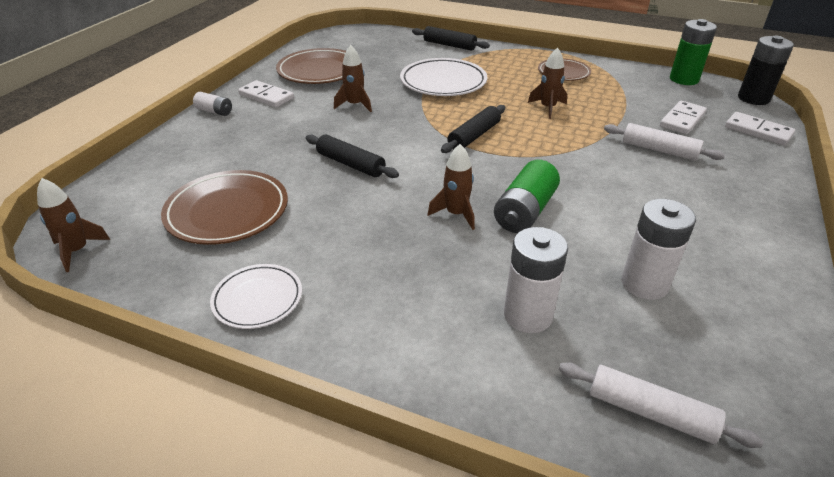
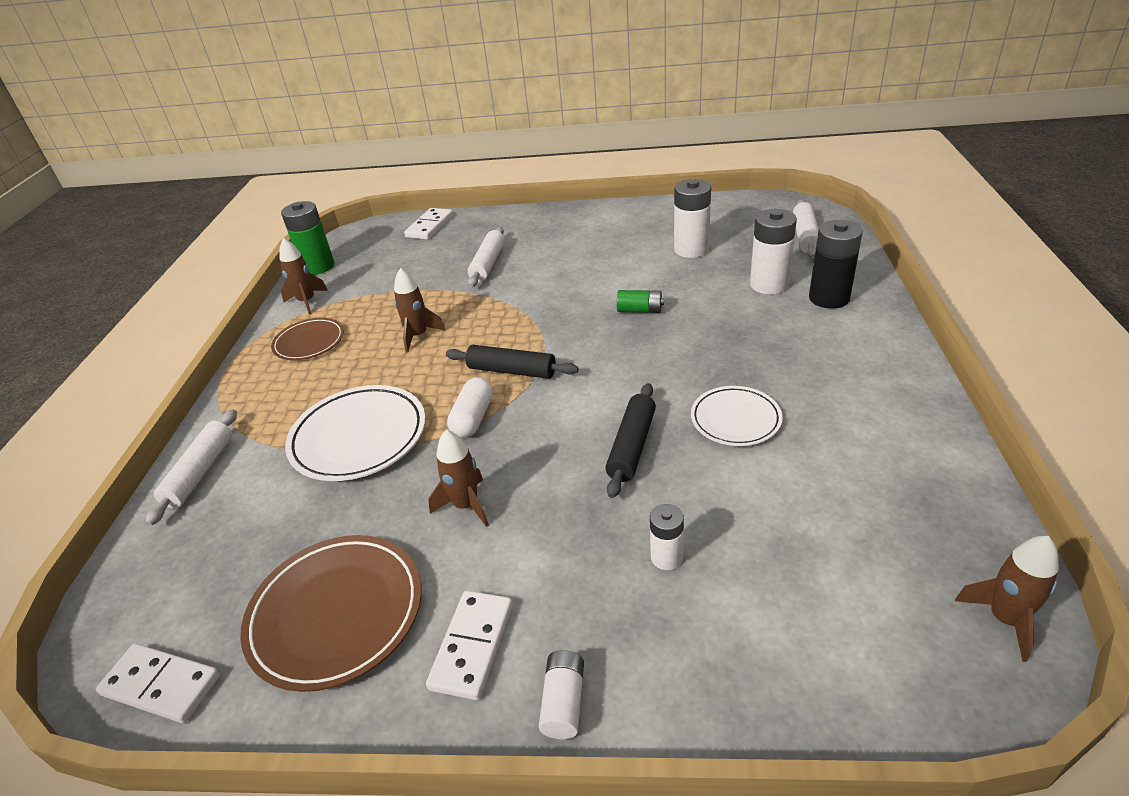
camera: 105 degrees left, 0 degrees up
brown plate [161,170,288,245] -> none
white plate [210,264,302,329] -> white plate moved to [691,386,783,446]
black rolling pin [412,26,490,51] -> white rolling pin [146,409,237,526]
brown rocket [427,144,475,230] -> brown rocket moved to [279,238,328,314]
green battery [494,160,560,233] -> green battery [617,290,664,313], size x0.57
white domino [660,101,707,134] -> white domino moved to [96,644,220,723]
black battery [738,36,794,105] -> black battery moved to [809,220,863,309]
none -> white capsule [447,377,493,438]
none -> white battery [650,504,684,570]

